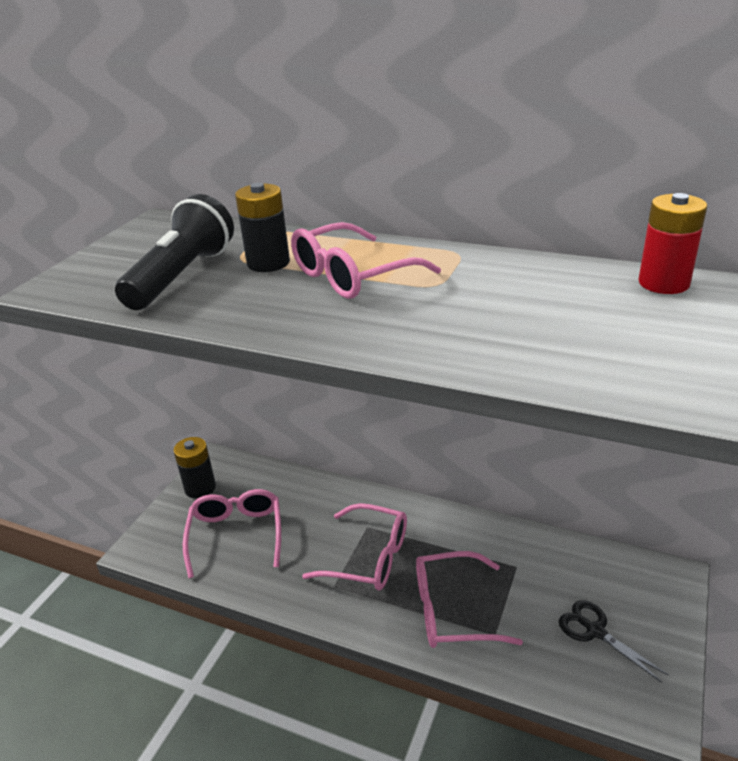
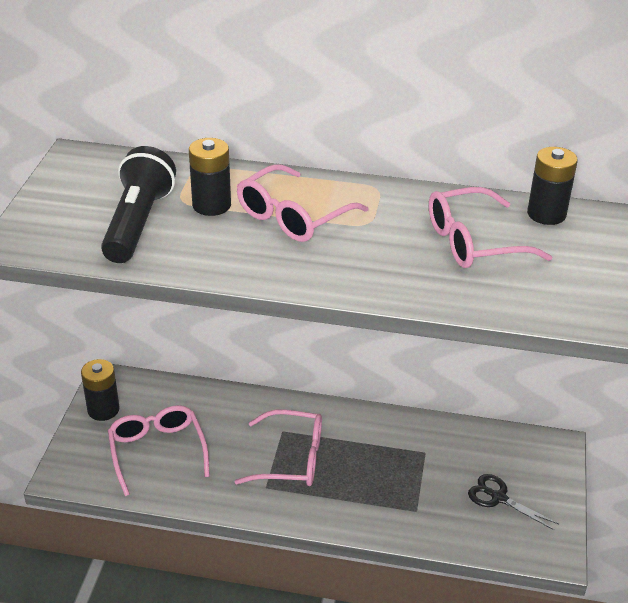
camera: 15 degrees left, 5 degrees up
pink glasses [416,551,523,648] -> pink glasses moved to [429,187,552,268]
red battery [638,193,707,294] -> black battery [527,147,578,225]

